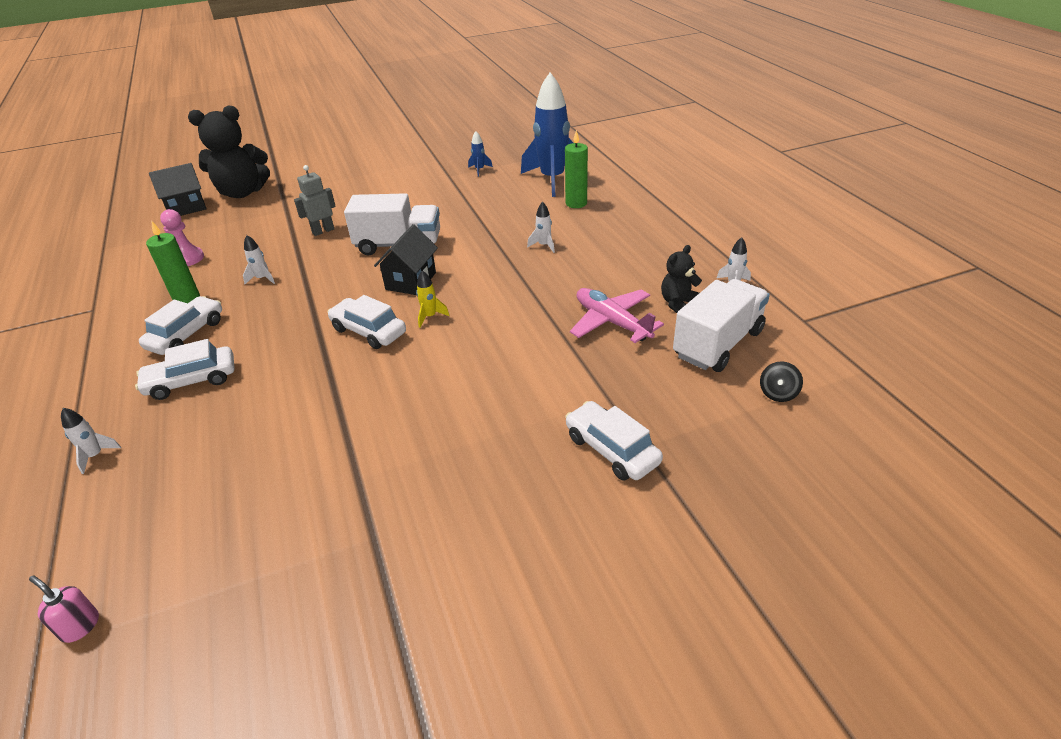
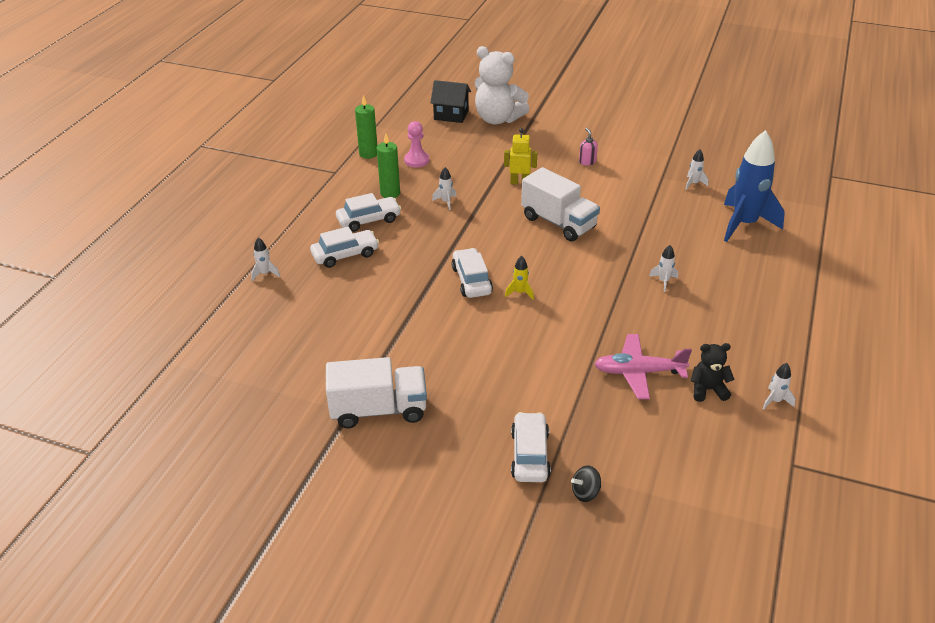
camera: 40 degrees right, 0 degrees up
pink soap dispenser [29,575,99,643] -> pink soap dispenser moved to [579,128,598,165]
white car [135,339,235,400] -> white car turned 135 degrees clockwise [310,226,379,268]
black teddy bear [188,105,270,198] -> white teddy bear [475,46,529,124]
grey robot [294,165,336,236] -> yellow robot [504,128,537,184]
black house [374,224,438,295] -> none
blue rocket [468,131,493,176] -> white rocket [685,149,708,190]
green candle [565,130,588,208] -> green candle moved to [355,95,377,159]
pink plane [570,288,664,343] -> pink plane turned 90 degrees counterclockwise [594,334,692,399]
white truck [673,279,770,372] -> white truck moved to [326,357,427,428]
black spinning top [760,362,803,402] -> black spinning top moved to [571,466,601,502]

